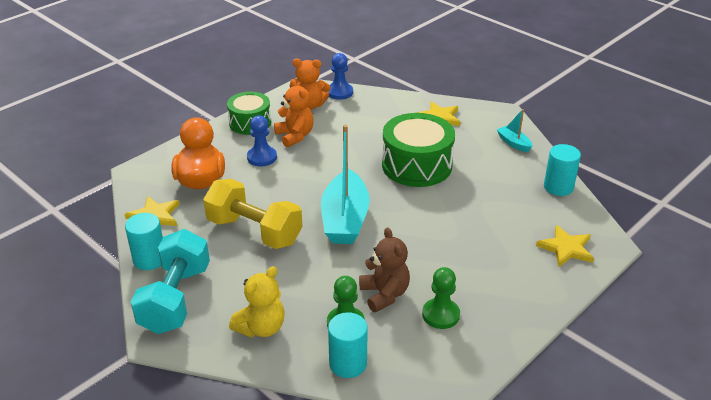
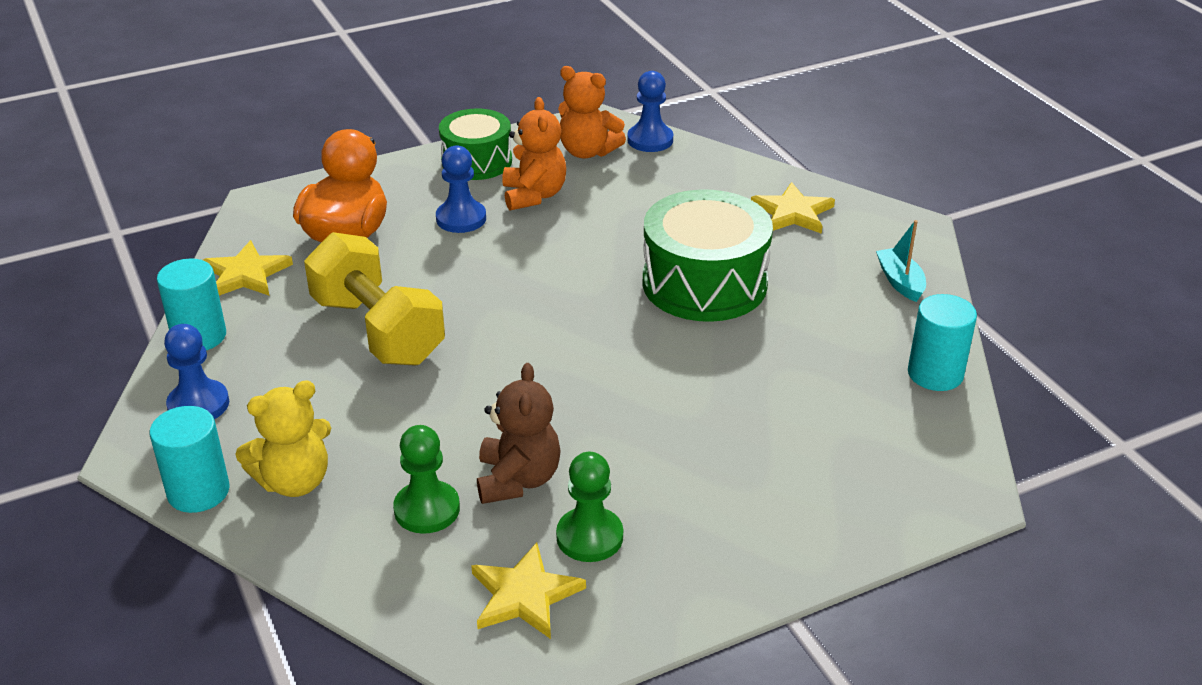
camera: 20 degrees right, 0 degrees up
turquoise dumbbell [130,229,210,334] -> blue pawn [164,324,229,419]
turquoise boat [321,125,370,244] -> none
turquoise cylinder [328,312,368,378] -> turquoise cylinder moved to [150,406,230,513]
yellow star [536,225,594,267] -> yellow star moved to [471,542,586,639]

